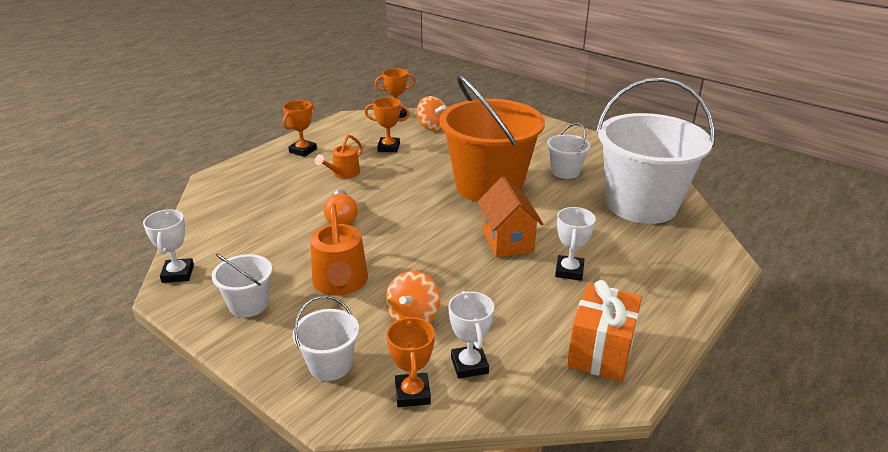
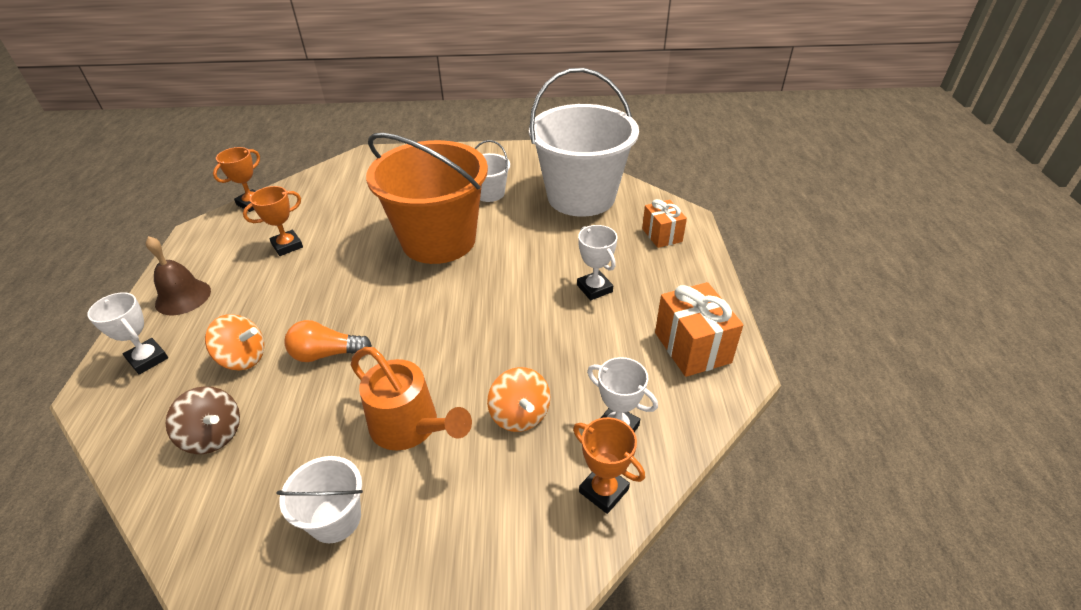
camera: 40 degrees left, 10 degrees up
white trophy [143,209,194,283] -> white trophy moved to [87,292,168,375]
orange trophy [283,100,317,157] -> brown bell [146,236,211,315]
white bucket [293,296,359,381] -> none
orange watering can [315,135,362,179] -> none
orange light bulb [324,190,358,225] -> orange light bulb turned 135 degrees clockwise [284,320,372,362]
orange spinning top [416,96,447,131] -> orange spinning top moved to [205,314,264,370]
orange house [477,177,543,257] -> none
none -> brown spinning top [166,386,240,454]
none -> orange gift [642,199,687,248]

